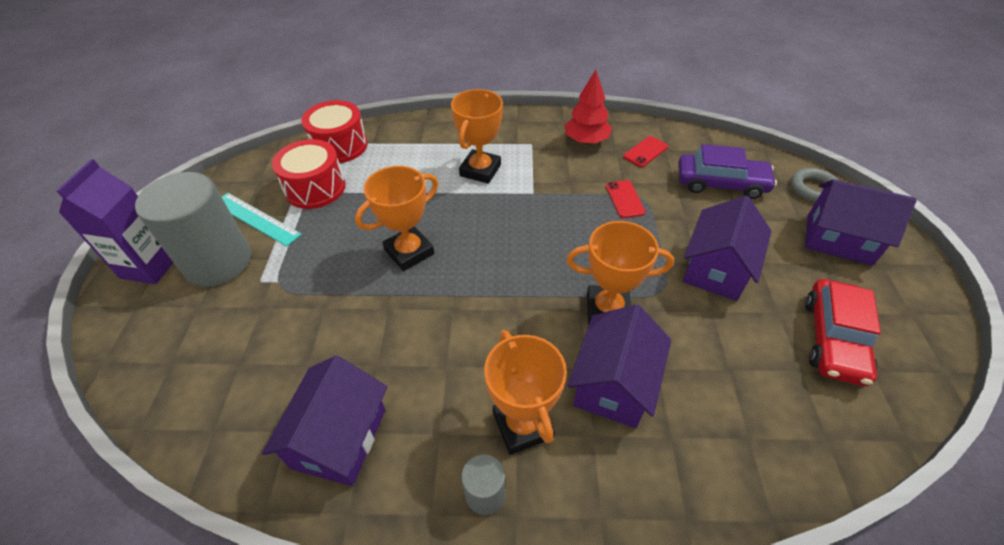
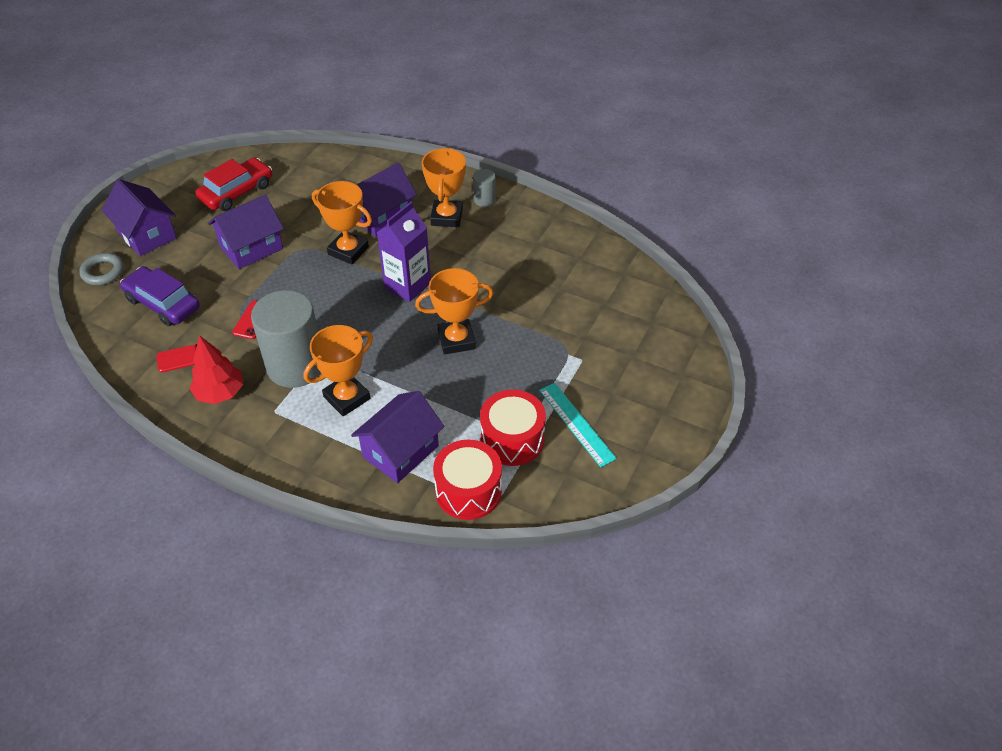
camera: 155 degrees left, 0 degrees up
purple carton [56,159,173,284] -> purple carton moved to [376,201,431,302]
grey cylinder [135,172,251,287] -> grey cylinder moved to [251,290,321,388]
purple house [262,356,387,486] -> purple house moved to [351,391,444,483]

